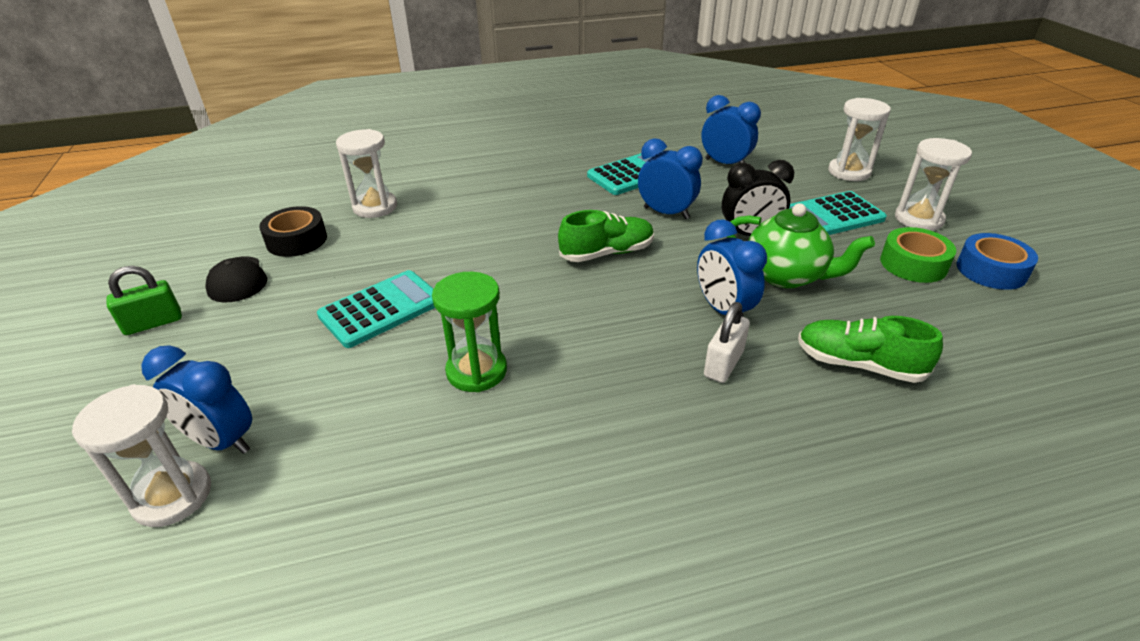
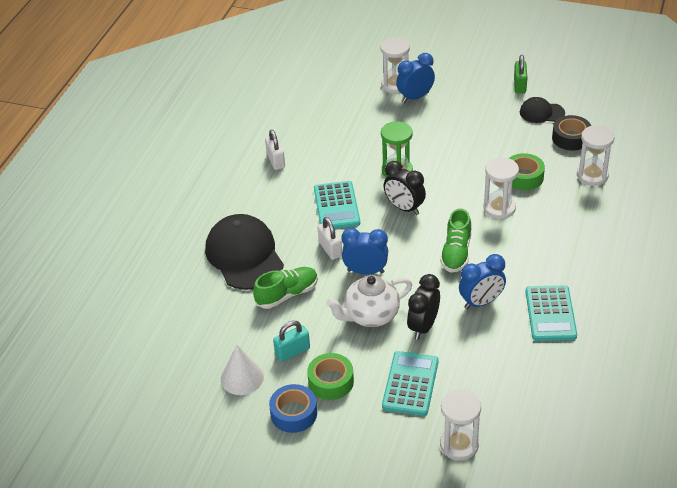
camera: 125 degrees right, 5 degrees up
turquoise calculator [317,270,435,348] -> turquoise calculator moved to [314,181,360,229]
blue clock [701,95,761,164] -> none
green teapot [727,203,875,288] -> white teapot [326,275,412,327]
white hourglass [895,138,972,231] -> white hourglass moved to [483,157,519,219]
none -> black cap [205,214,284,290]
none -> white cone [221,345,264,395]
none -> white padlock [265,130,285,170]
none -> turquoise padlock [273,321,310,362]
none -> black clock [384,161,426,215]
none -> green tape [509,153,545,190]

